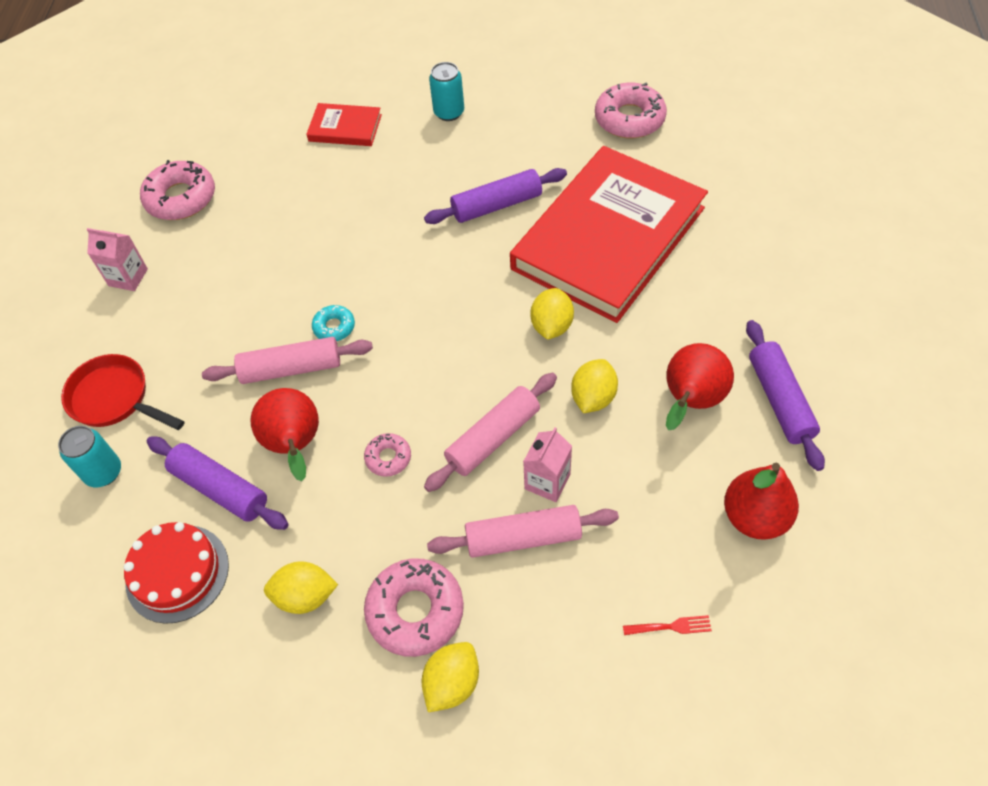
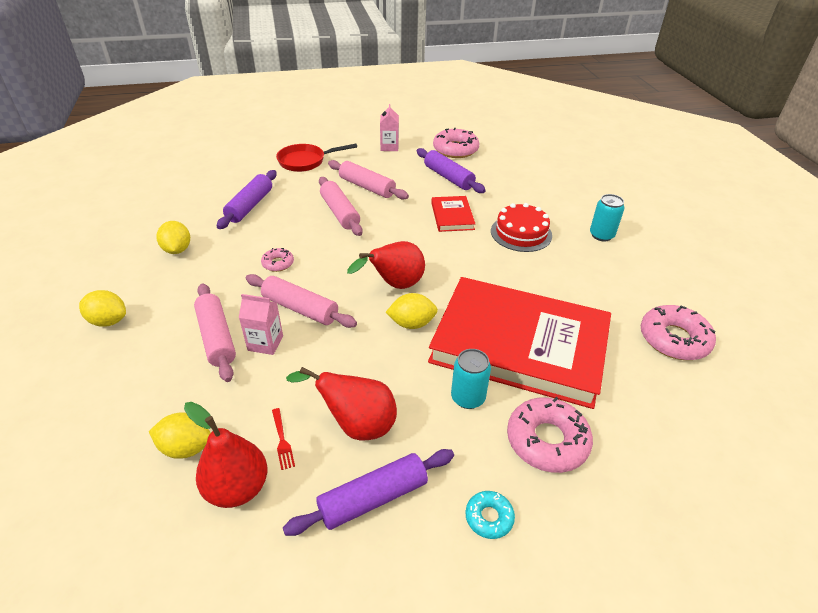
camera: 70 degrees right, 15 degrees down
turquoise can [58,426,121,487] -> turquoise can moved to [451,349,491,409]
red pan [61,354,184,430] -> red pan turned 120 degrees counterclockwise [276,144,357,172]
red cake [124,522,229,624] -> red cake moved to [491,203,552,252]
red pear [250,388,319,481] -> red pear moved to [347,241,425,289]
red book [306,103,382,146] -> red book moved to [431,196,475,232]
turquoise donut [312,305,355,341] -> turquoise donut moved to [466,491,515,539]
pink donut [364,558,464,657] -> pink donut moved to [507,397,593,473]
purple rolling pin [424,168,567,224] -> purple rolling pin moved to [417,148,486,193]
yellow lemon [571,359,618,413] -> yellow lemon moved to [149,412,210,459]
red fork [623,615,712,635] -> red fork moved to [272,408,295,470]
none -> pink rolling pin [328,160,409,200]

